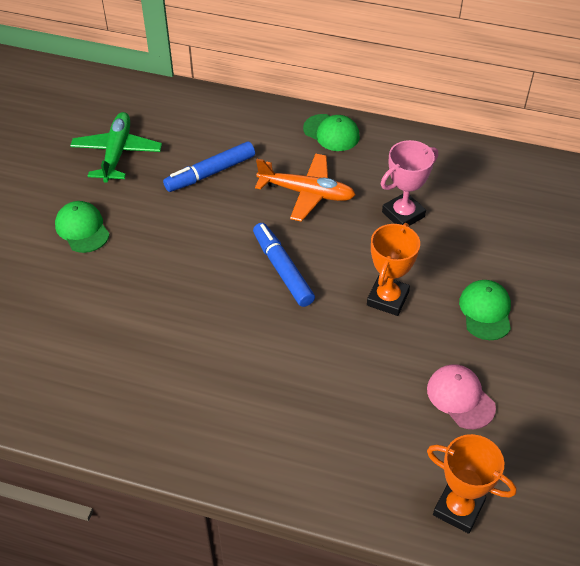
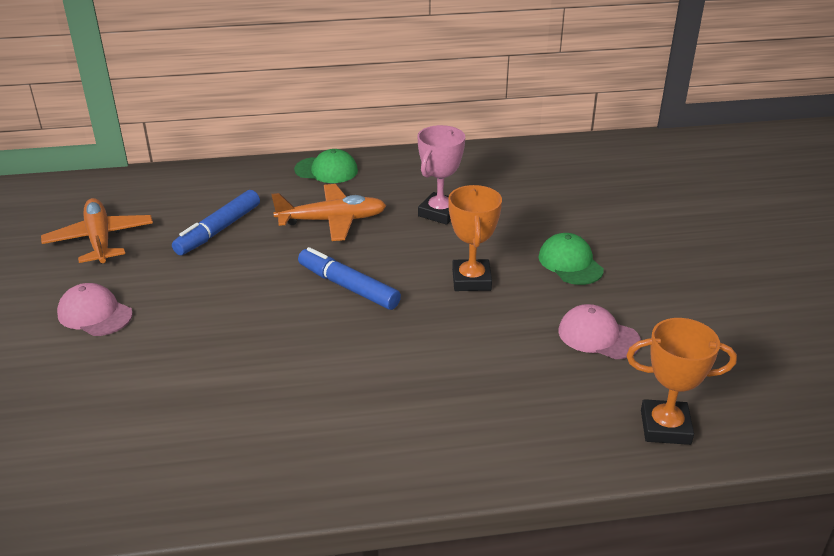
camera: 25 degrees left, 15 degrees down
green cap [55,201,110,253] -> pink cap [57,283,133,336]
green plane [70,112,162,183] -> orange plane [41,198,153,263]

